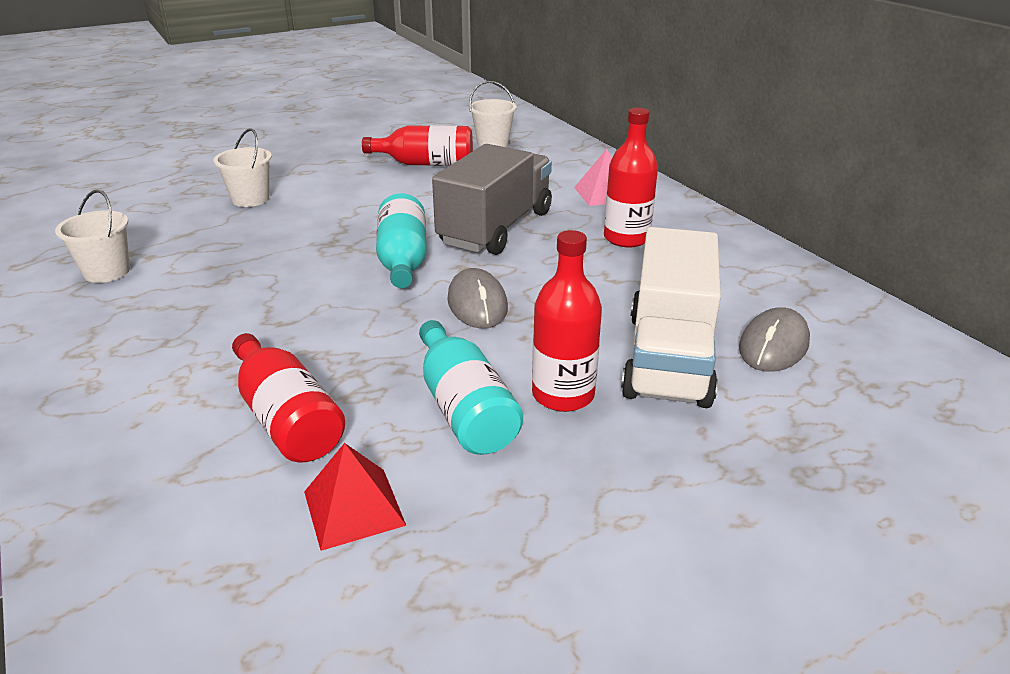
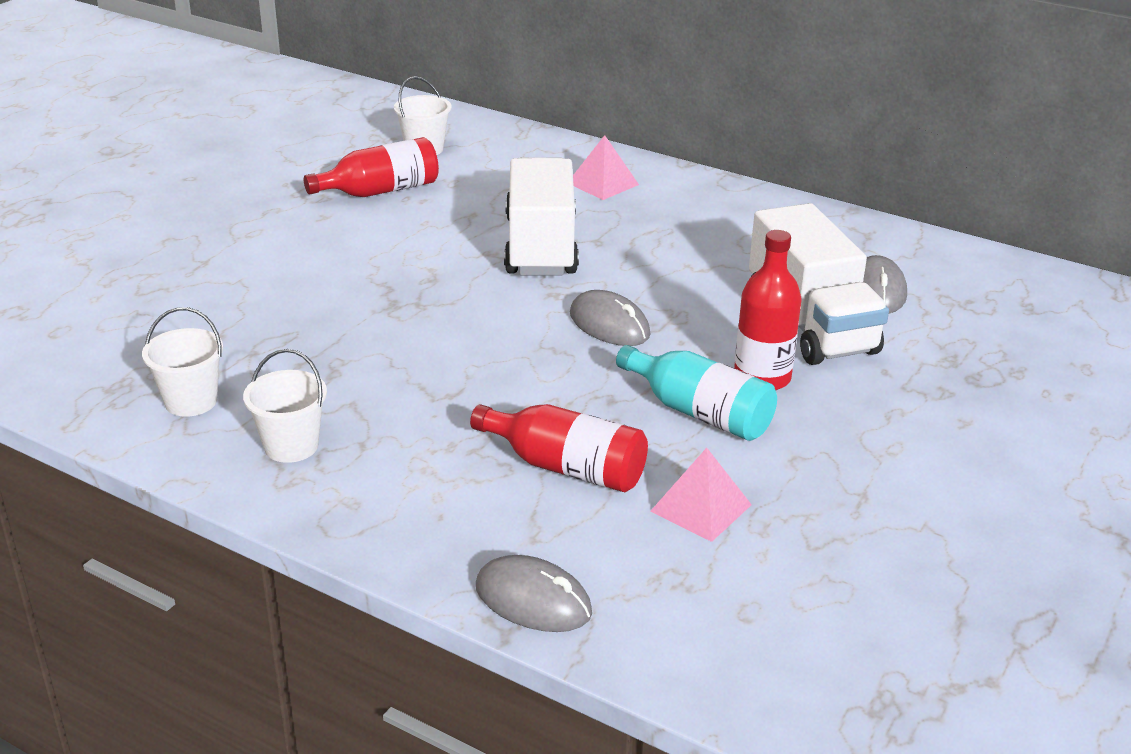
camera: 30 degrees left, 0 degrees up
white bucket [213,128,272,207] -> white bucket moved to [243,349,327,463]
red pyramid [304,443,406,551] -> pink pyramid [650,448,752,542]
turquoise bottle [376,193,427,288] -> none
grey truck [432,144,552,255] -> white truck [504,157,579,276]
red bottle [604,108,658,247] -> none
none -> grey mouse [476,555,592,632]

